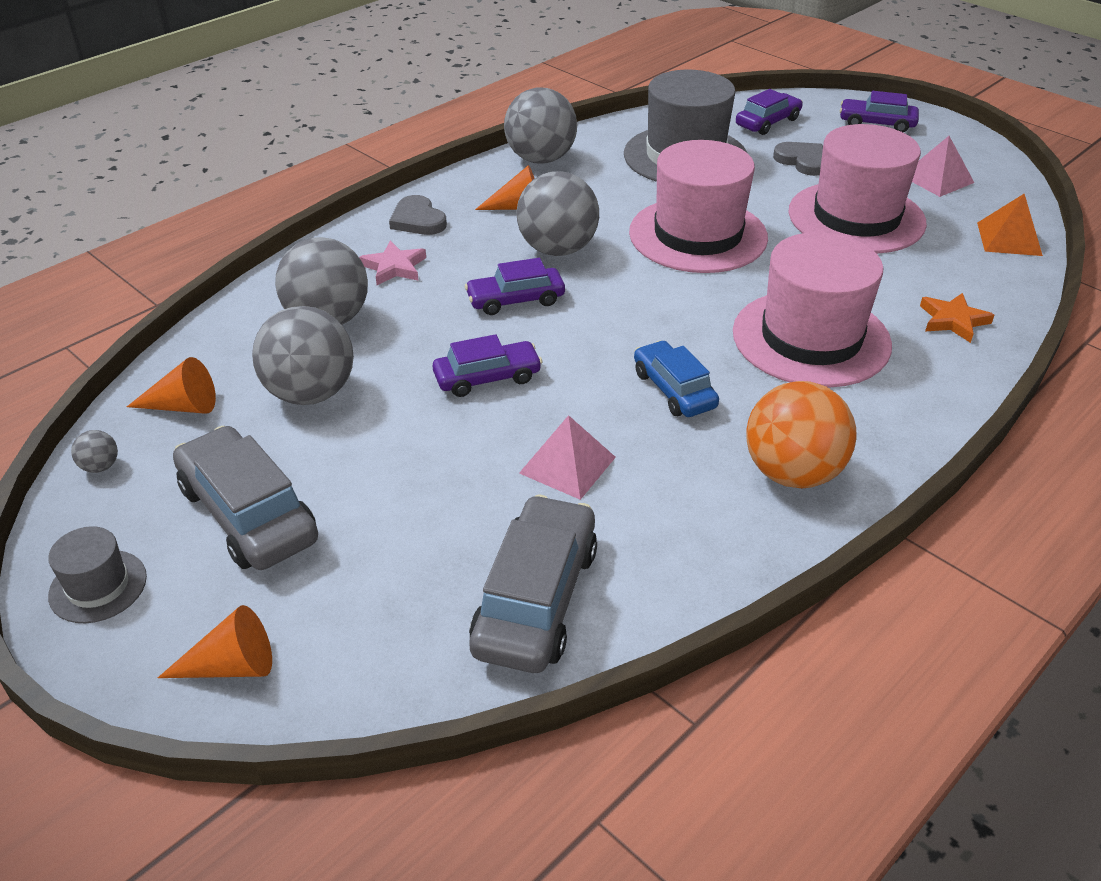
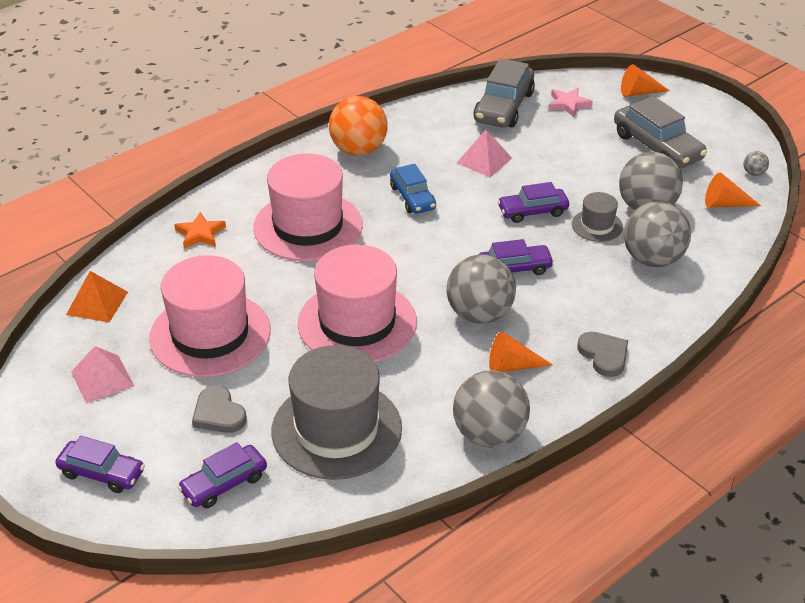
camera: 175 degrees left, 0 degrees up
grey hat [48,526,147,623] -> grey hat moved to [572,192,623,242]
pink star [359,241,426,285] -> pink star moved to [548,88,593,117]

